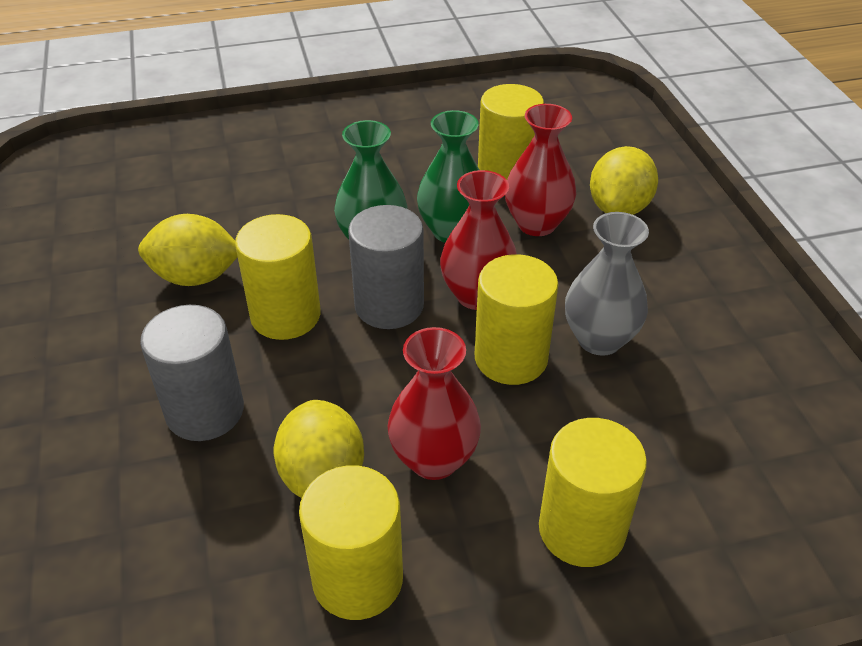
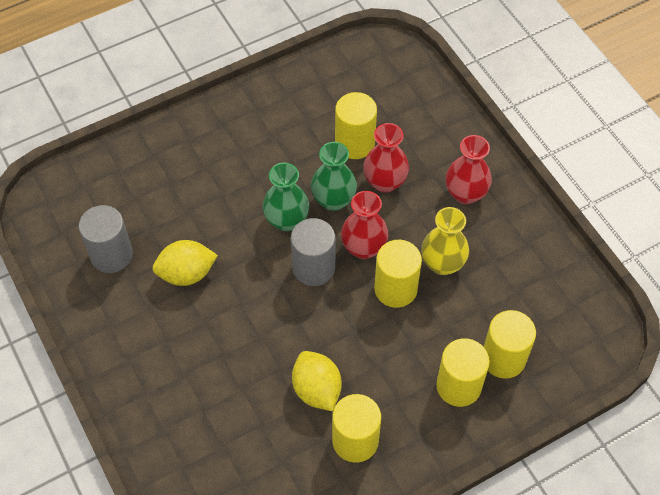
camera: 15 degrees left, 15 degrees up
grey cylinder [140,305,244,441] -> grey cylinder moved to [79,205,133,273]
yellow cylinder [235,214,321,340] -> yellow cylinder moved to [484,310,536,379]
red vase [388,327,481,480] -> red vase moved to [446,135,492,204]
grey vase [565,212,649,356] -> yellow vase [421,207,469,275]
yellow lemon [590,146,658,215] -> none

